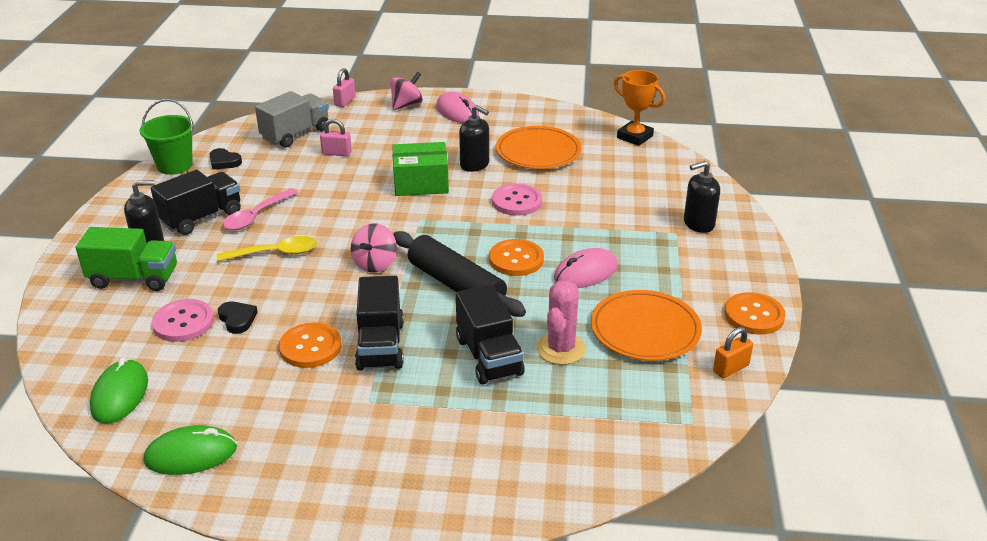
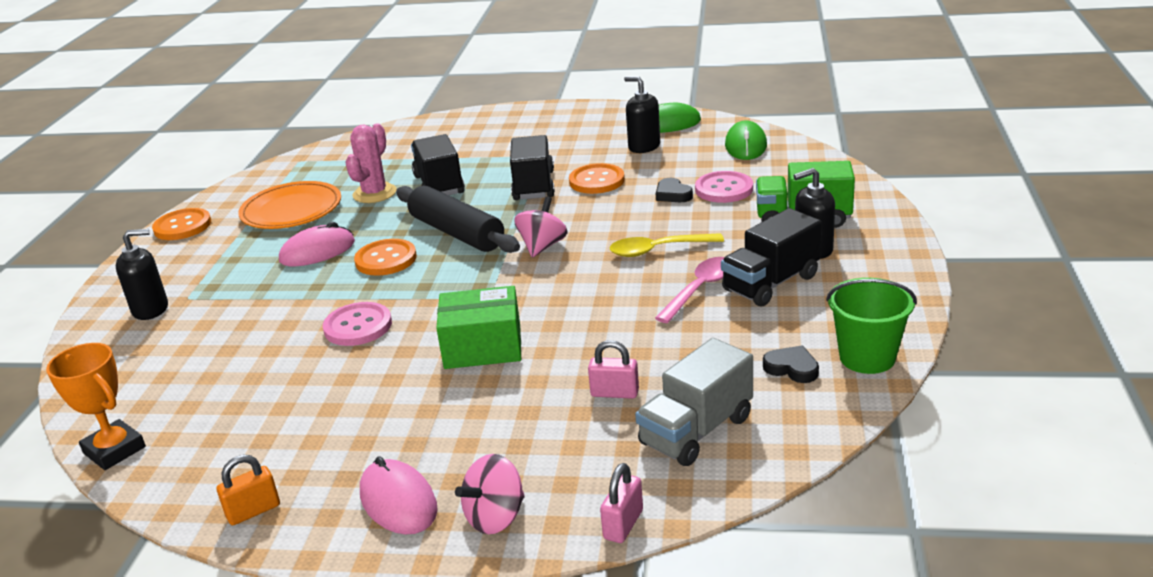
camera: 175 degrees left, 5 degrees down
black soap dispenser [459,105,489,172] -> black soap dispenser moved to [624,76,660,153]
orange plate [496,126,582,169] -> none
orange padlock [713,327,753,378] -> orange padlock moved to [217,455,280,525]

